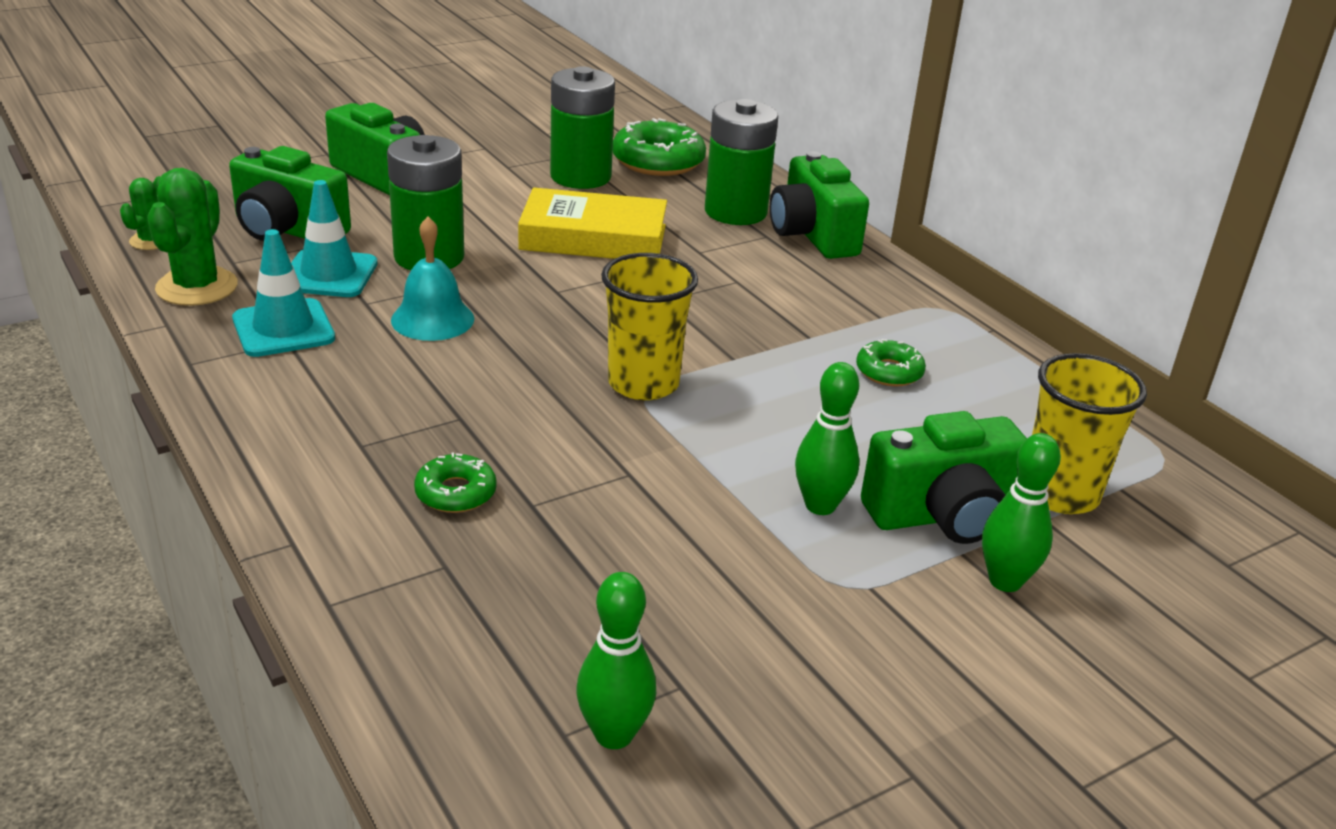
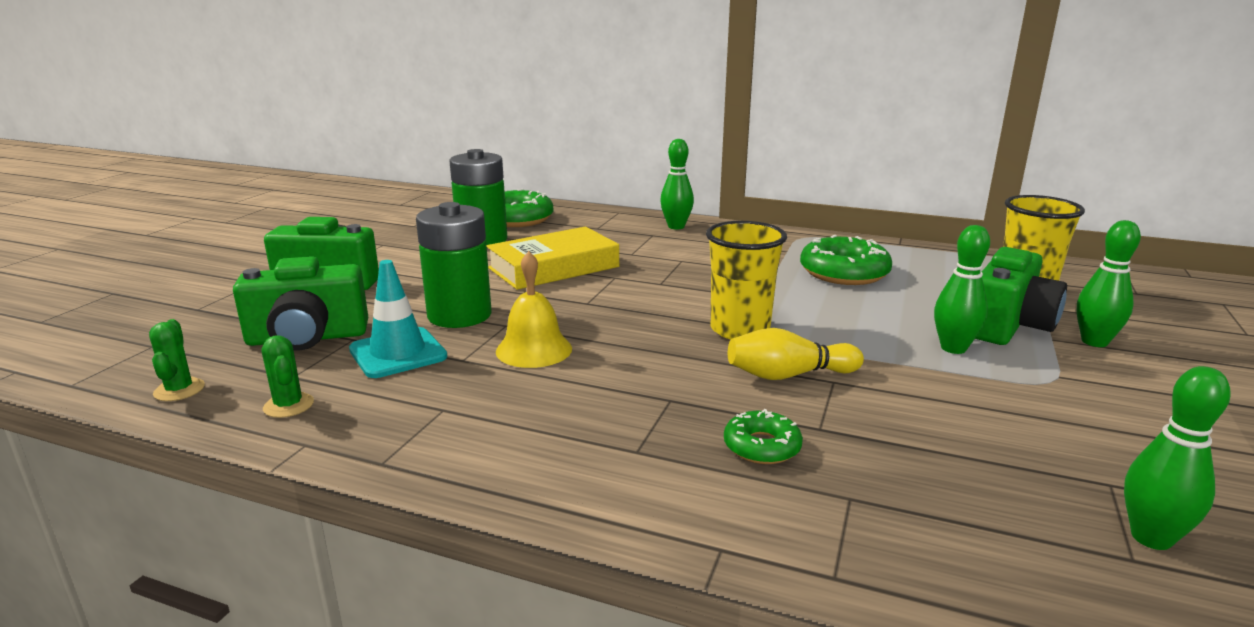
camera: 35 degrees left, 10 degrees down
green cactus [147,168,238,306] -> green cactus [262,335,314,418], size x0.56
turquoise traffic cone [232,229,335,357] -> none
turquoise bell [391,217,474,341] -> yellow bell [496,251,572,368]
green battery [705,99,778,225] -> none
green camera [770,151,869,259] -> green bowling pin [660,139,694,229]
green donut [856,339,926,386] -> green donut [800,235,892,285], size x1.78
none -> yellow bowling pin [728,328,864,380]

